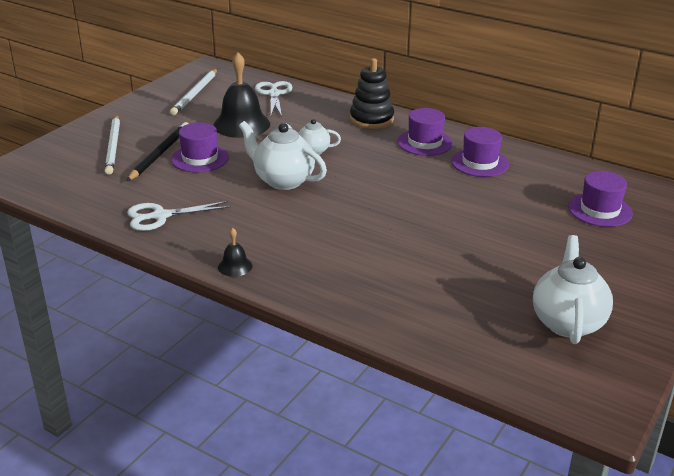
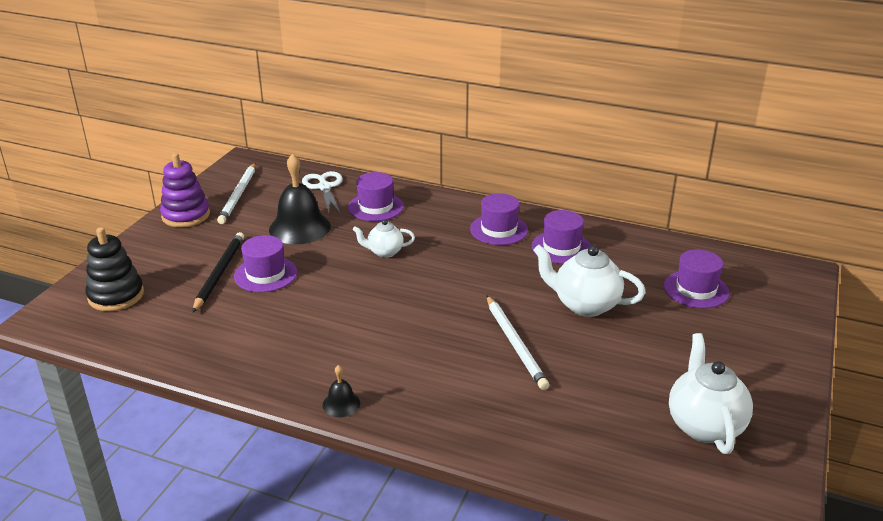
camera: 10 degrees left, 0 degrees up
white pencil [105,115,120,175] -> white pencil moved to [487,296,549,390]
white scissors [127,201,231,231] -> none
white teapot [239,121,327,190] -> white teapot moved to [533,245,645,317]
black stacking toy [350,58,394,129] -> black stacking toy moved to [85,227,144,311]
none -> purple stacking toy [160,153,210,227]
none -> purple hat [348,172,404,221]

